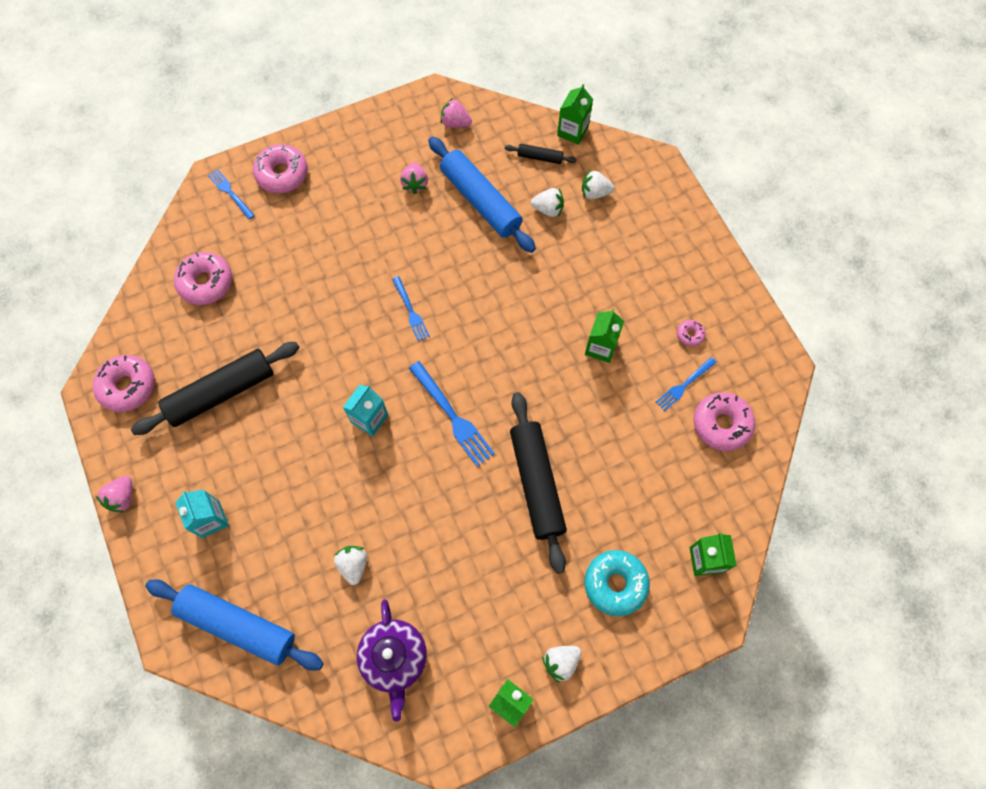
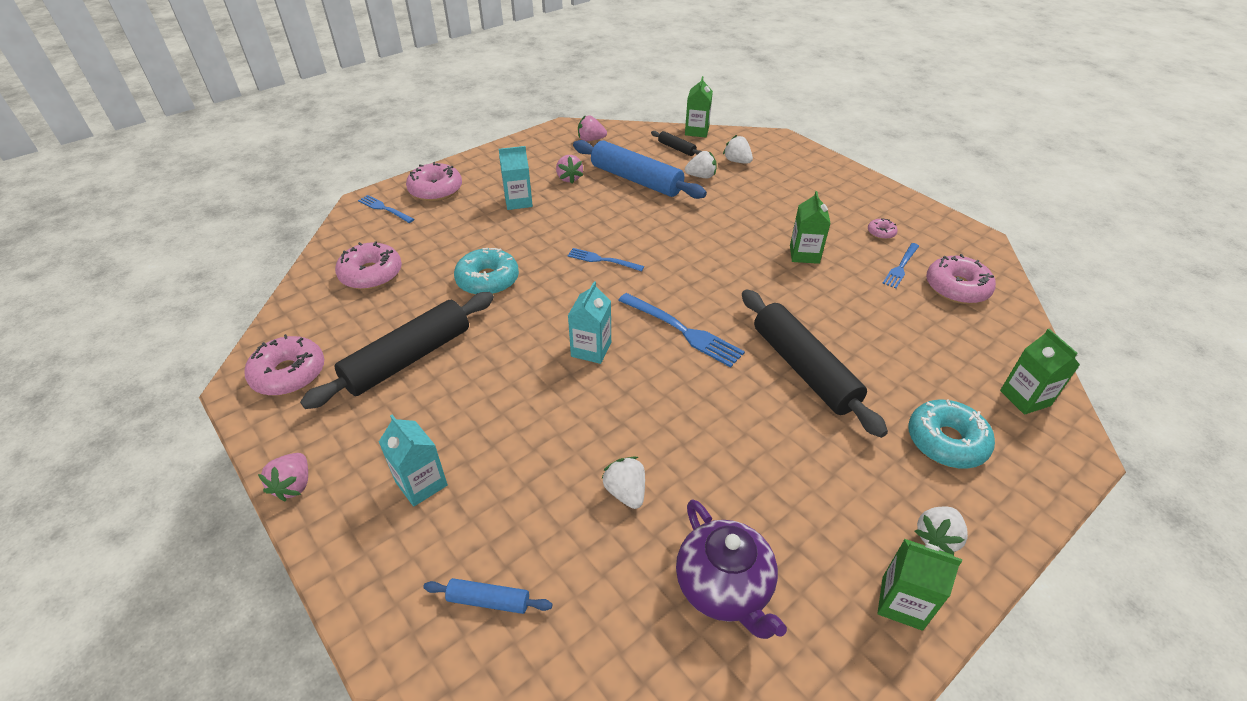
camera: 15 degrees left, 25 degrees down
blue rolling pin [145,579,324,671] -> blue rolling pin [423,578,552,614], size x0.45
blue fork [392,276,430,341] -> blue fork turned 150 degrees clockwise [567,248,644,272]
black rolling pin [505,144,577,164] -> black rolling pin turned 45 degrees clockwise [651,131,702,156]
white strawberry [582,170,614,199] -> white strawberry turned 60 degrees clockwise [723,135,753,164]
none -> turquoise donut [454,248,519,295]
none -> turquoise carton [499,146,533,210]

